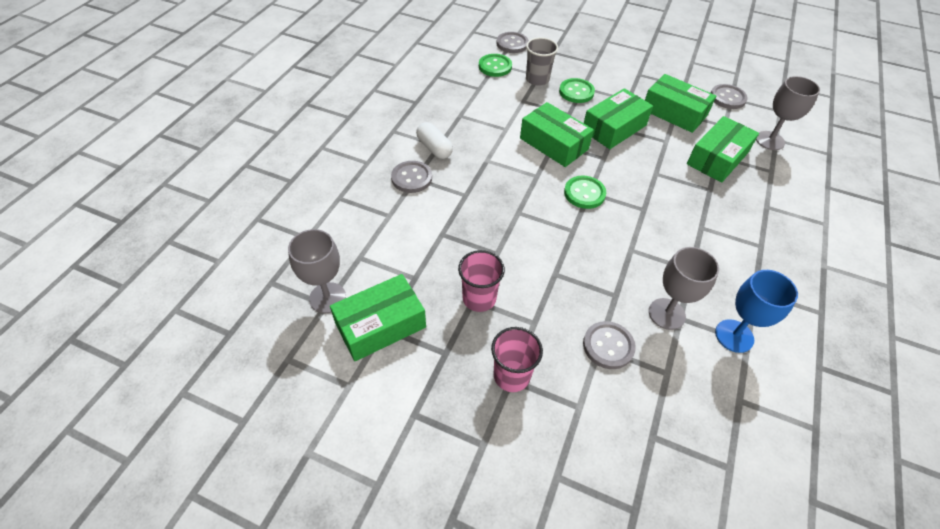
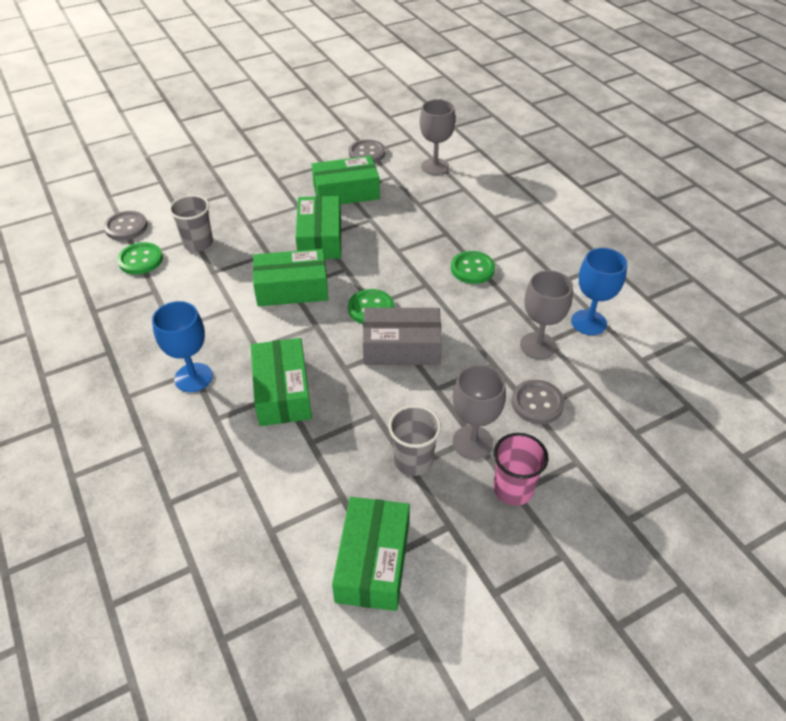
camera: 50 degrees left, 5 degrees down
grey goblet [288,229,346,313] -> grey goblet moved to [453,365,506,459]
grey button [391,161,432,193] -> none
white capsule [416,122,453,159] -> blue goblet [152,301,213,392]
pink cup [458,250,505,312] -> grey cup [389,405,441,476]
green button [559,78,595,103] -> green button moved to [451,251,495,284]
green box [687,116,759,183] -> green box moved to [251,338,312,426]
none -> grey box [363,308,442,365]

